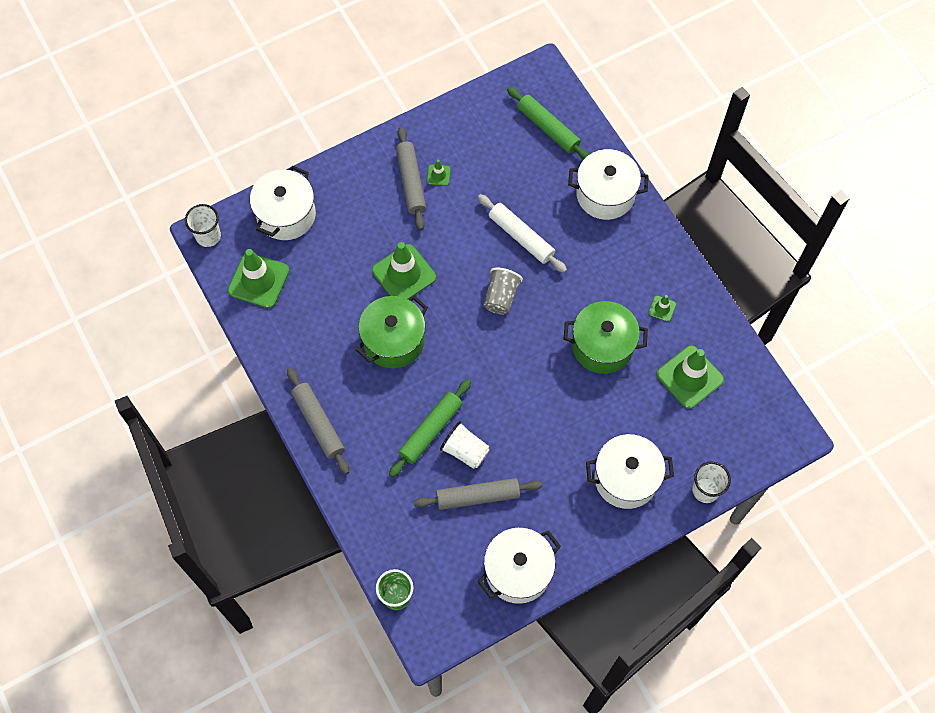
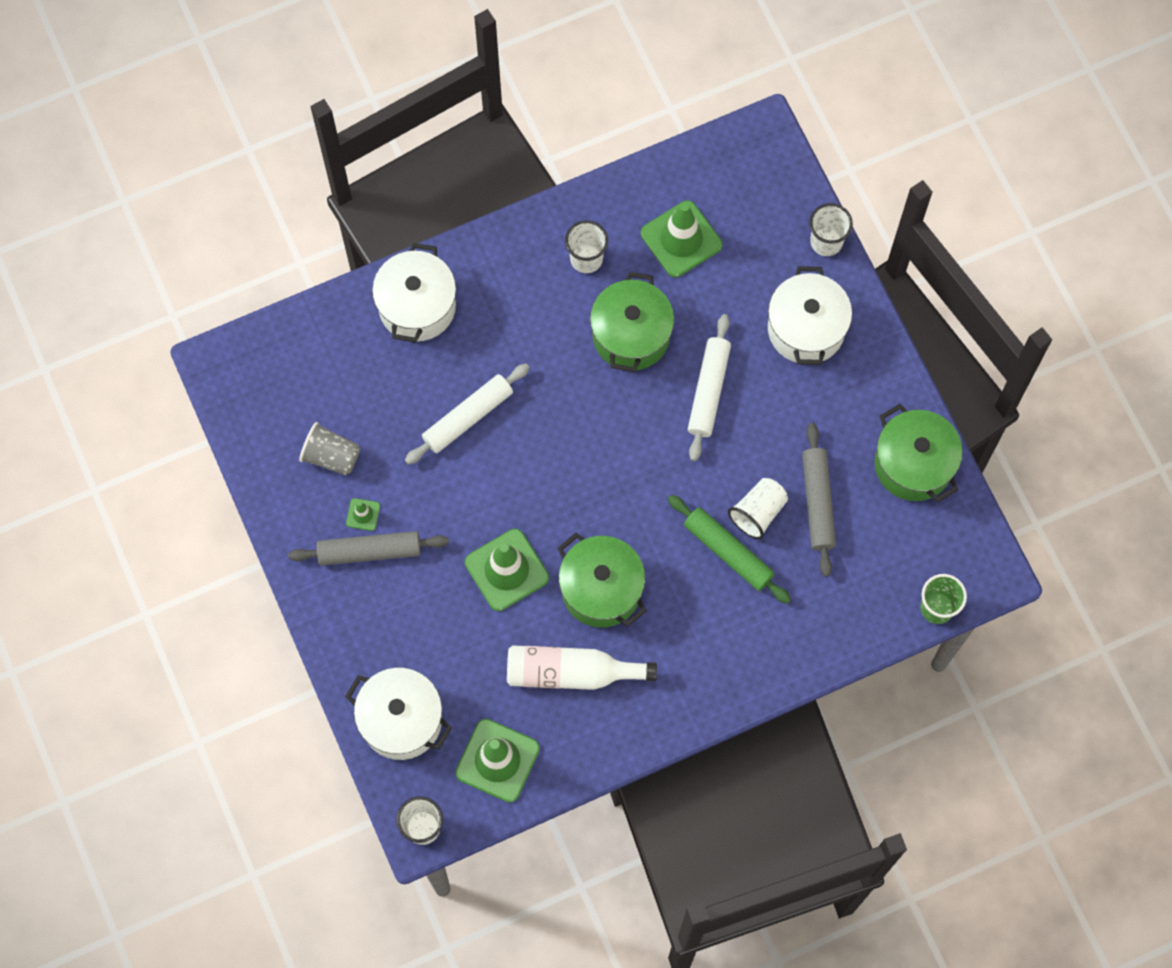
camera: 85 degrees left, 5 degrees up
grey rolling pin [287,368,349,475] -> none
white pot [478,528,561,604] -> green pot [875,404,963,502]
grey cup [484,268,523,315] -> grey cup moved to [299,422,360,476]
green rolling pin [507,87,590,160] -> none
green traffic cone [649,295,676,322] -> white cup [565,220,608,273]
none -> white bottle [507,645,657,690]
none -> white rolling pin [688,314,731,461]

